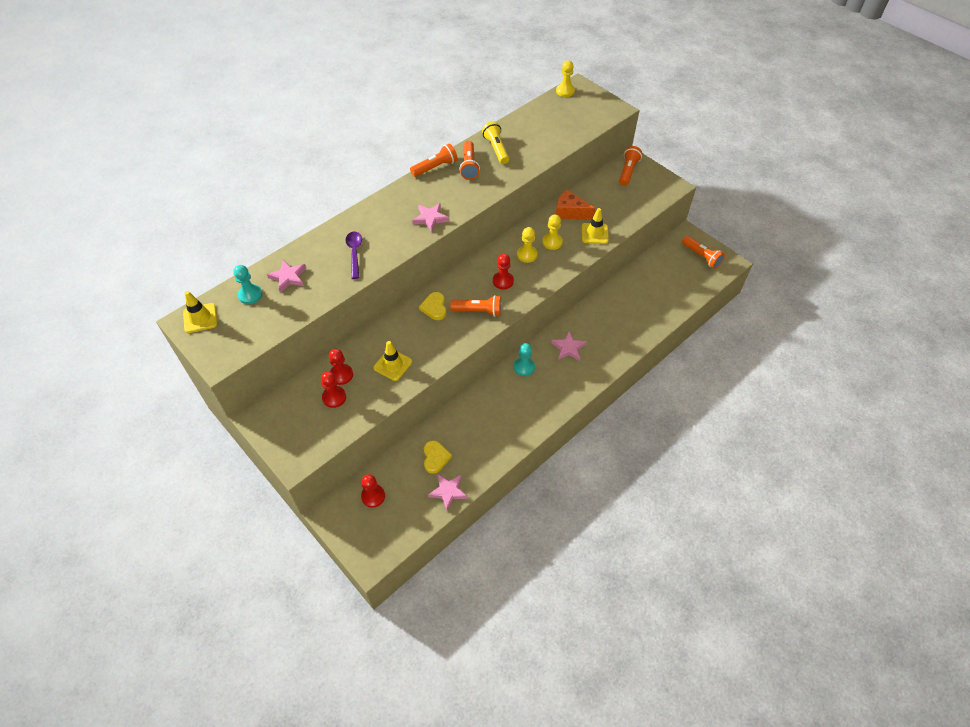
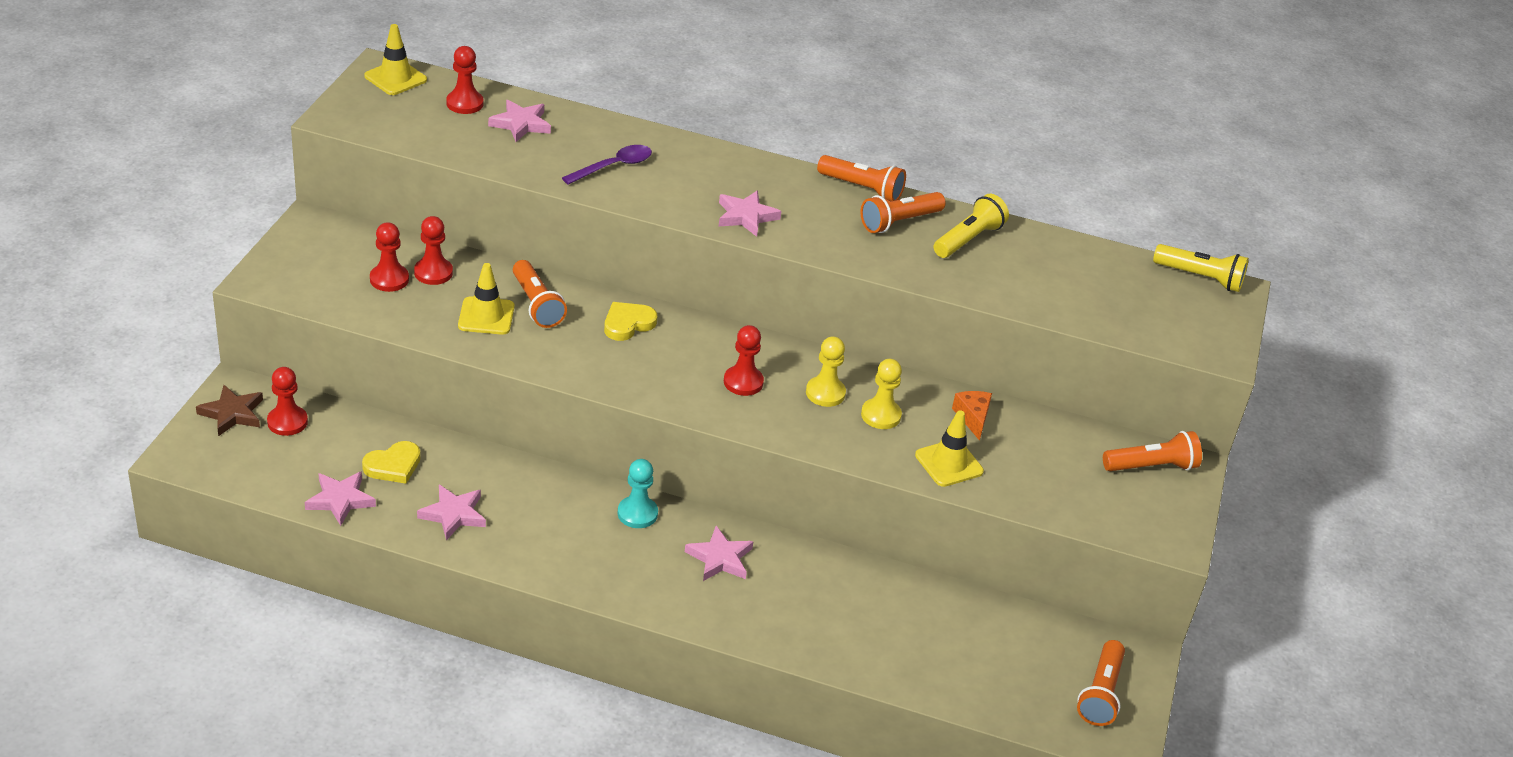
camera: 55 degrees right, 15 degrees down
turquoise pawn [233,265,262,304] -> red pawn [446,46,483,114]
orange flashlight [450,295,502,317] -> orange flashlight moved to [513,260,567,328]
yellow pawn [556,61,575,97] -> yellow flashlight [1153,244,1249,292]
orange cheese [556,189,596,220] -> orange cheese [952,391,992,441], size x0.66
none -> brown star [196,385,263,436]
none -> pink star [417,485,486,540]

